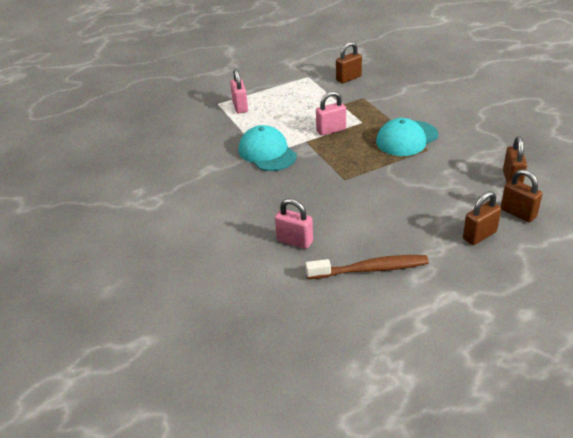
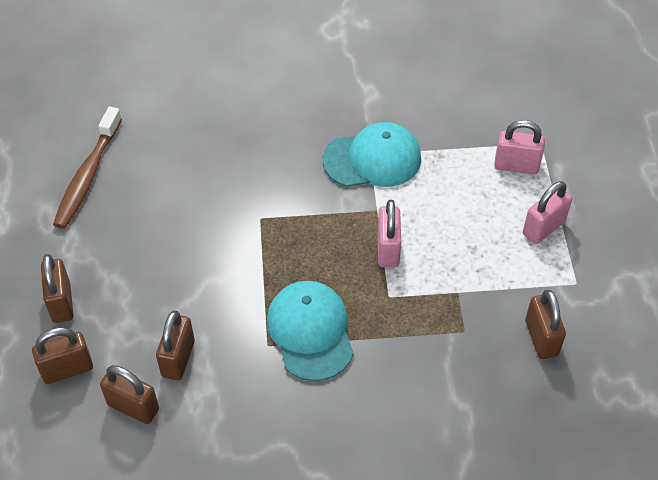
camera: 110 degrees right, 15 degrees up
pink padlock [275,198,313,249] -> pink padlock moved to [523,181,572,244]
none -> brown padlock [156,311,195,380]

